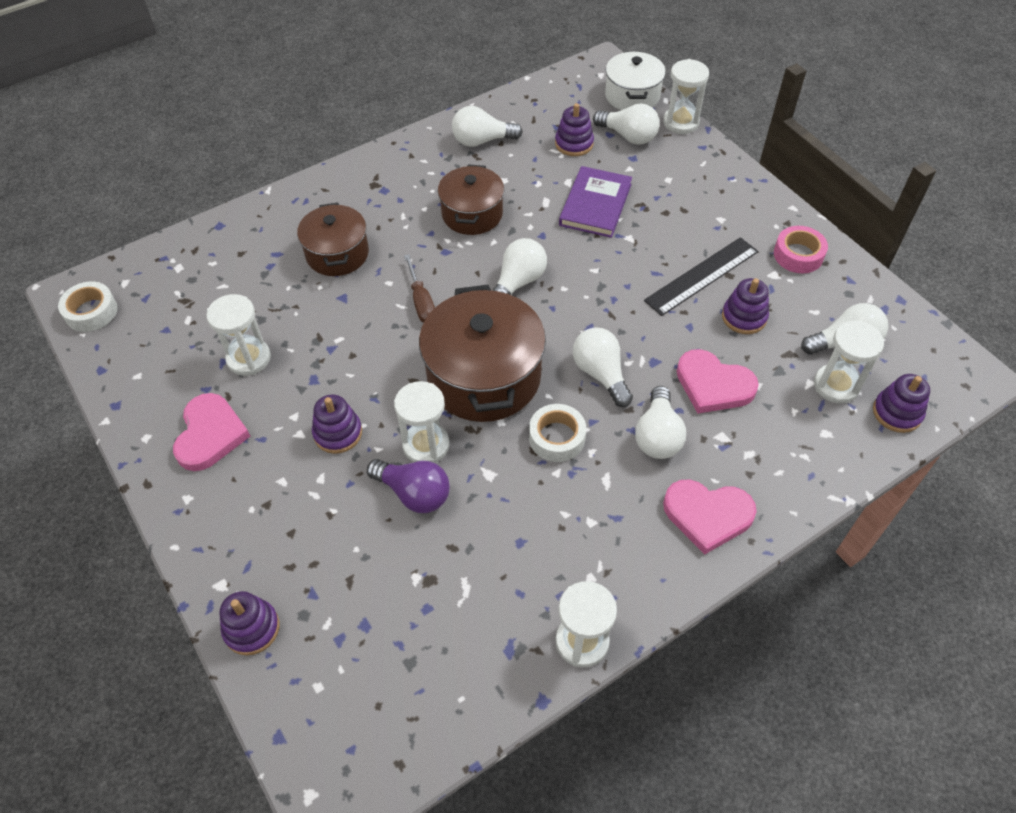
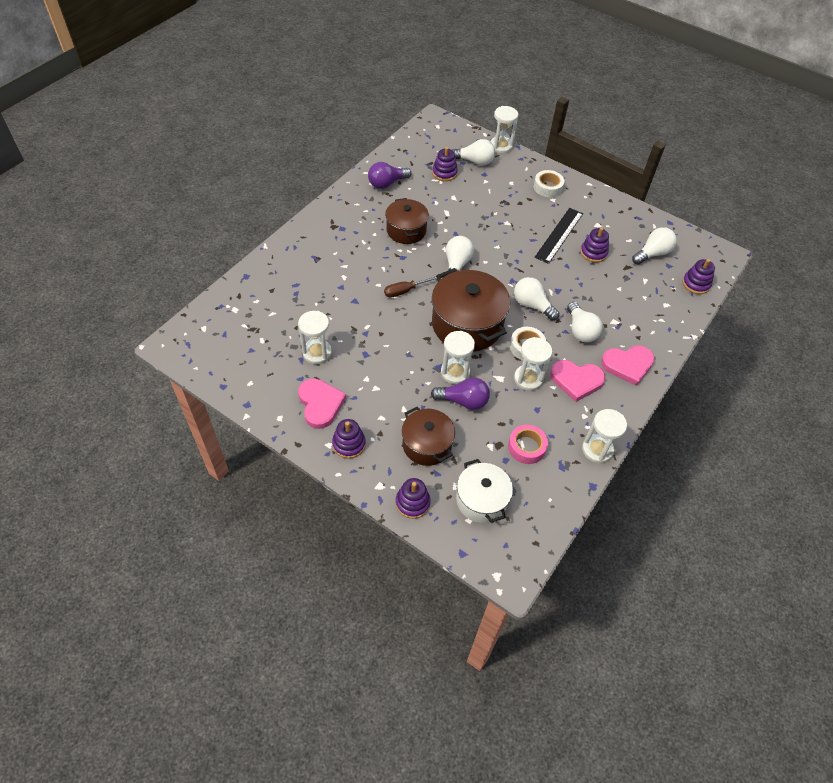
camera: 25 degrees left, 0 degrees up
white tape [58,281,118,332] -> white tape moved to [534,170,565,198]
brown pot [297,203,369,276] -> brown pot moved to [402,407,455,466]
purple stacking toy [312,394,362,454] -> purple stacking toy moved to [332,419,366,459]
brown screwdriver [404,254,435,323] -> brown screwdriver turned 105 degrees clockwise [384,276,437,298]
white light bulb [452,106,523,147] -> purple light bulb [368,162,412,189]
purple book [559,166,632,238] -> none
white pot [605,52,666,110] -> white pot moved to [456,459,513,523]
pink heart [677,349,759,414] -> pink heart moved to [550,360,606,402]
pink tape [774,226,828,273] -> pink tape moved to [508,425,548,464]
white hourglass [814,320,884,404] -> white hourglass moved to [514,337,552,391]

